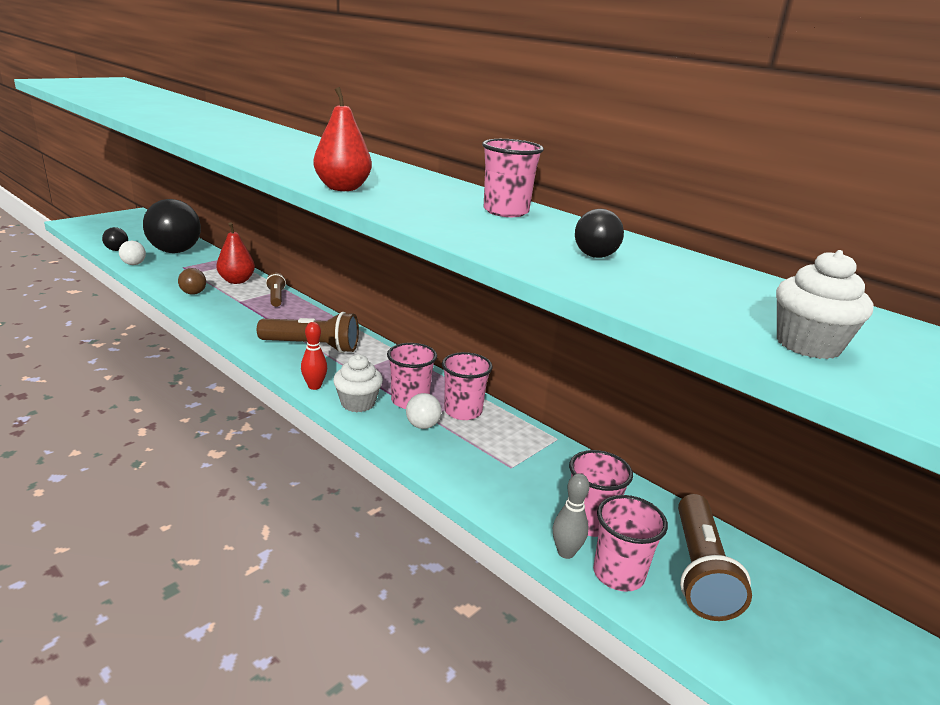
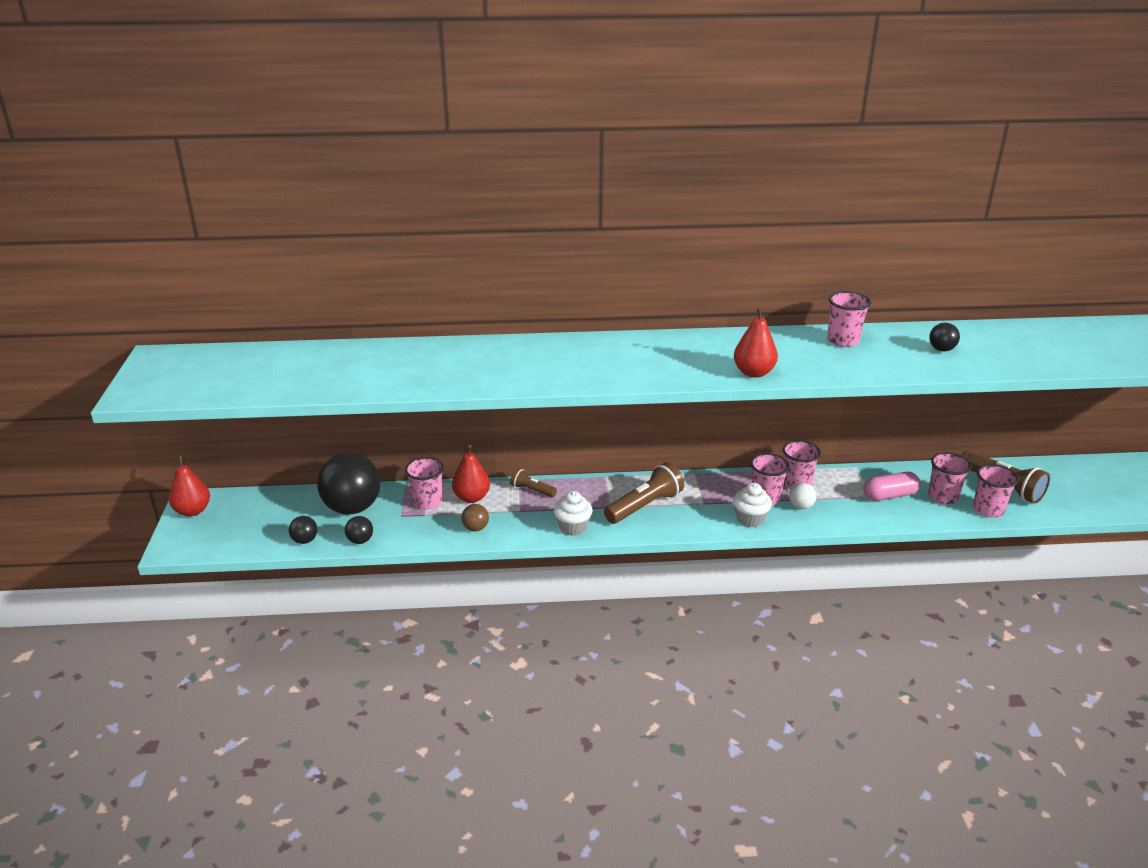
camera: 45 degrees left, 5 degrees up
white ball [119,241,146,265] -> black ball [345,516,373,544]
red bowling pin [301,322,327,390] -> none
grey bowling pin [553,473,590,559] -> none
white cupcake [776,250,874,359] -> white cupcake moved to [554,491,593,536]
none -> red pear [169,455,210,516]
none -> pink cup [405,457,444,510]
none -> pink capsule [863,472,920,501]

